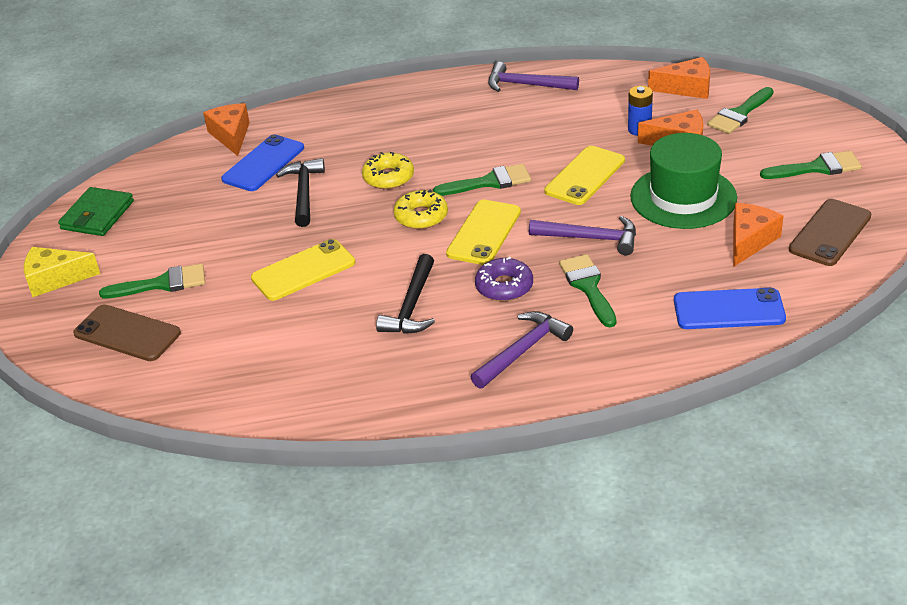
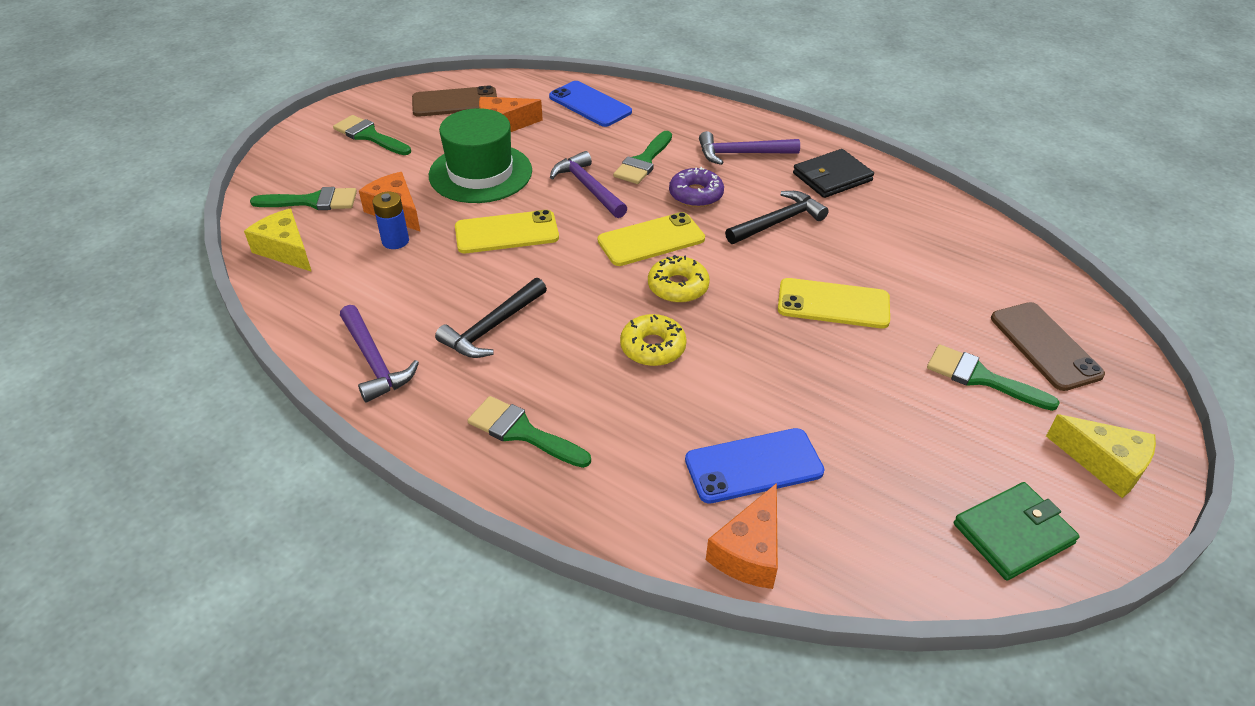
camera: 140 degrees left, 5 degrees up
black hammer [276,158,325,227] -> black hammer moved to [435,278,547,358]
green brush [433,164,531,196] -> green brush moved to [468,396,591,468]
orange cheese [648,57,710,99] -> yellow cheese [244,209,312,272]
none -> black wallet [793,149,874,198]

